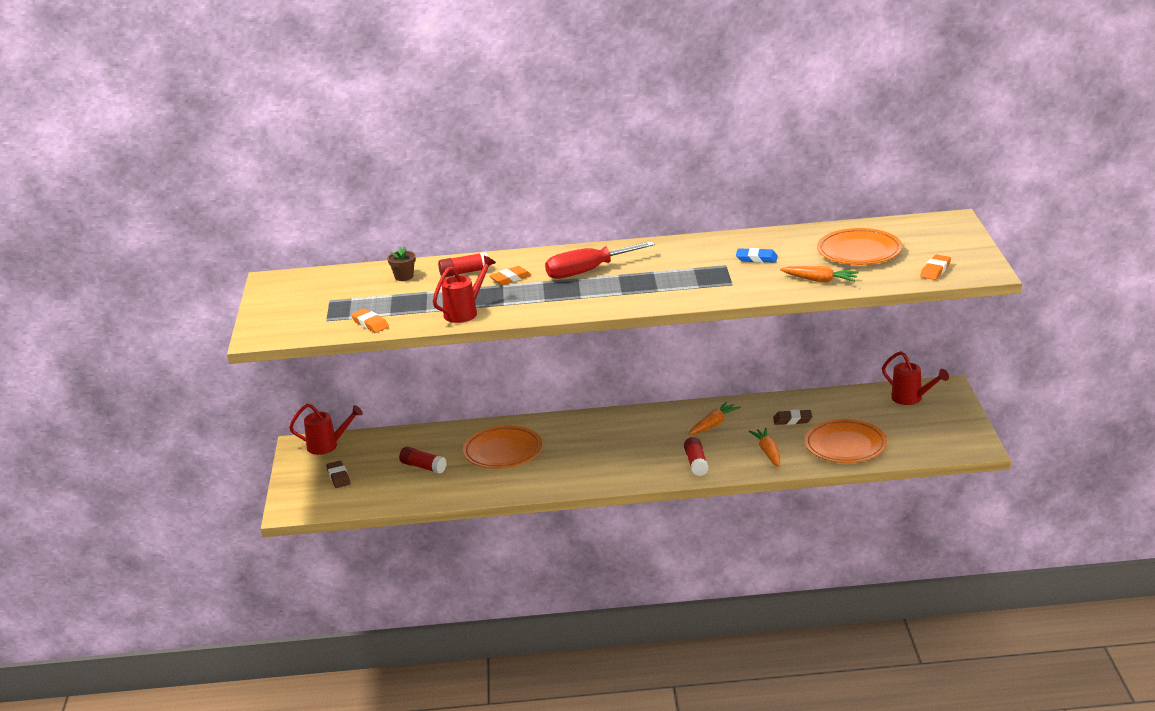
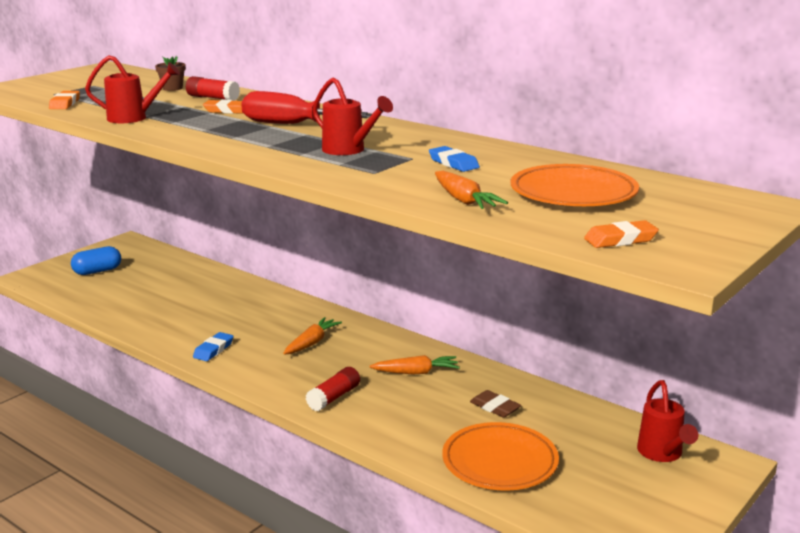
camera: 40 degrees right, 5 degrees down
red watering can [289,404,363,455] -> red watering can moved to [312,77,393,155]
brown eraser [326,461,351,488] -> blue capsule [71,246,121,275]
red glue stick [399,447,447,474] -> none
orange plate [463,425,542,469] -> none
orange carrot [748,428,780,467] -> orange carrot moved to [283,317,342,355]
none -> blue eraser [193,332,234,361]

